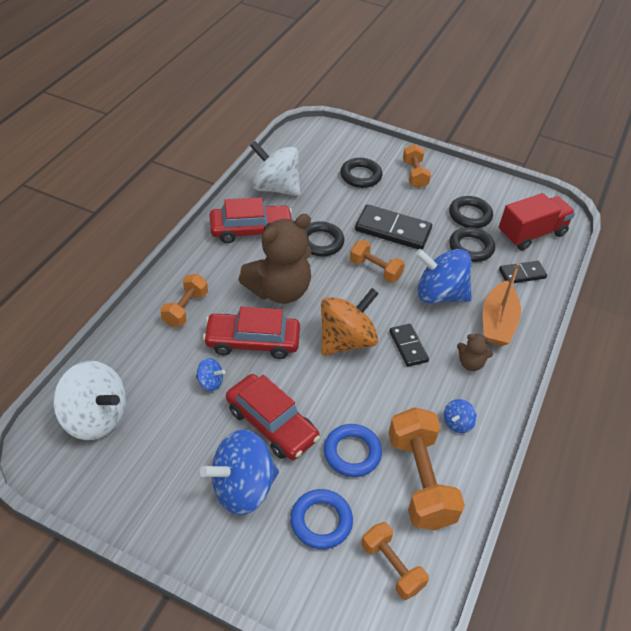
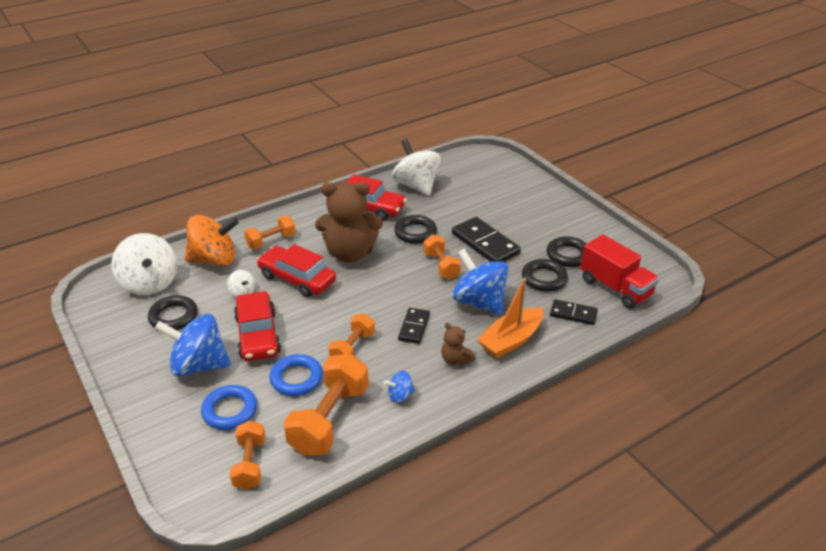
camera: 35 degrees right, 10 degrees down
blue spinning top [196,358,225,391] -> white spinning top [227,270,255,297]
orange spinning top [321,288,379,356] -> orange spinning top moved to [185,215,239,266]
black ring [340,158,382,188] -> black ring moved to [148,295,198,330]
orange dumbbell [403,144,431,188] -> orange dumbbell moved to [328,313,375,356]
red truck [499,193,575,250] -> red truck turned 45 degrees clockwise [580,234,659,308]

